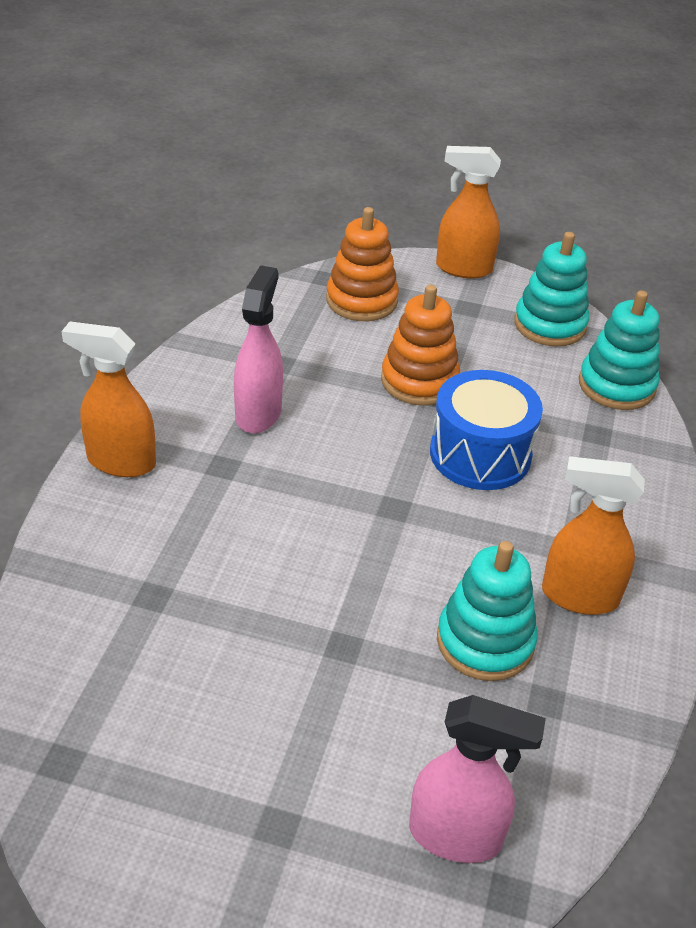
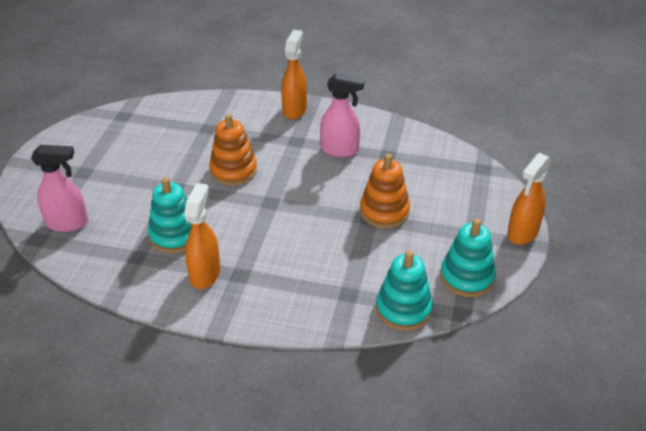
camera: 90 degrees right, 0 degrees up
orange stacking toy [326,207,399,321] -> orange stacking toy moved to [209,114,257,186]
pink spray bottle [409,695,546,863] -> pink spray bottle turned 105 degrees counterclockwise [31,145,88,232]
blue drum [430,370,543,490] -> none
orange spray bottle [436,146,501,278] -> orange spray bottle turned 150 degrees counterclockwise [507,153,551,245]

